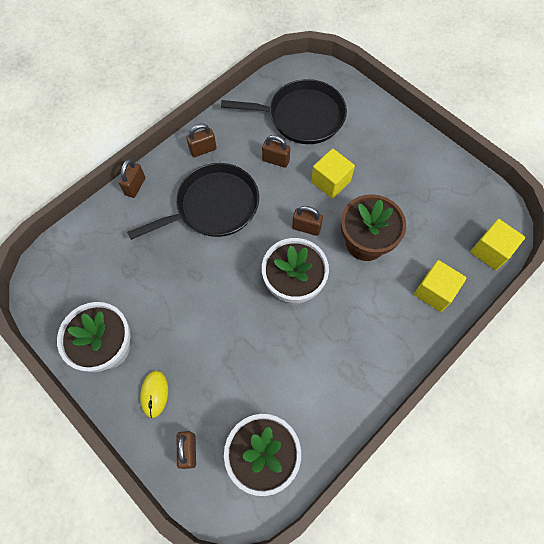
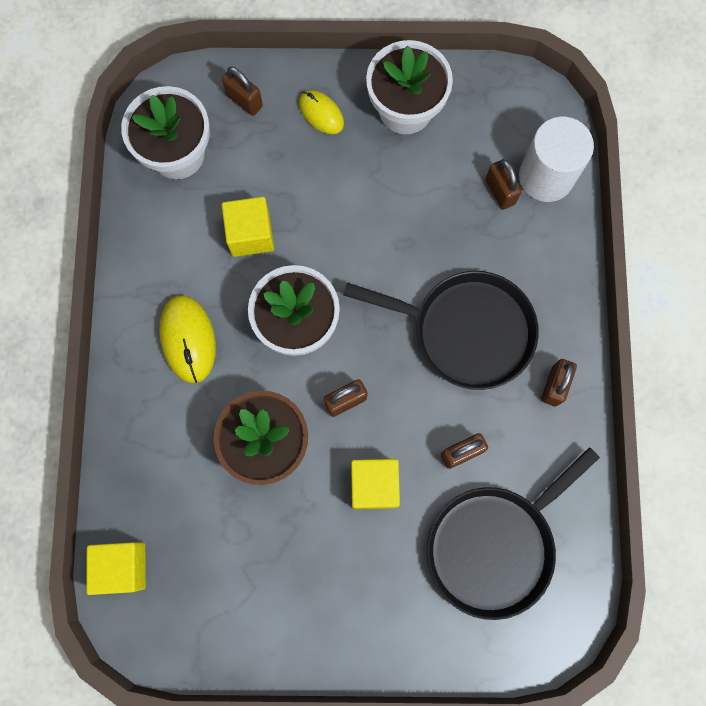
camera: 135 degrees right, 10 degrees up
brown padlock [119,159,145,198] -> brown padlock moved to [486,159,522,210]
black pan [127,163,259,240] -> black pan turned 90 degrees counterclockwise [343,271,539,390]
yellow cube [414,260,466,312] -> yellow cube moved to [222,197,274,257]
none -> yellow mouse [159,295,216,383]
none -> white cylinder [519,117,594,202]

